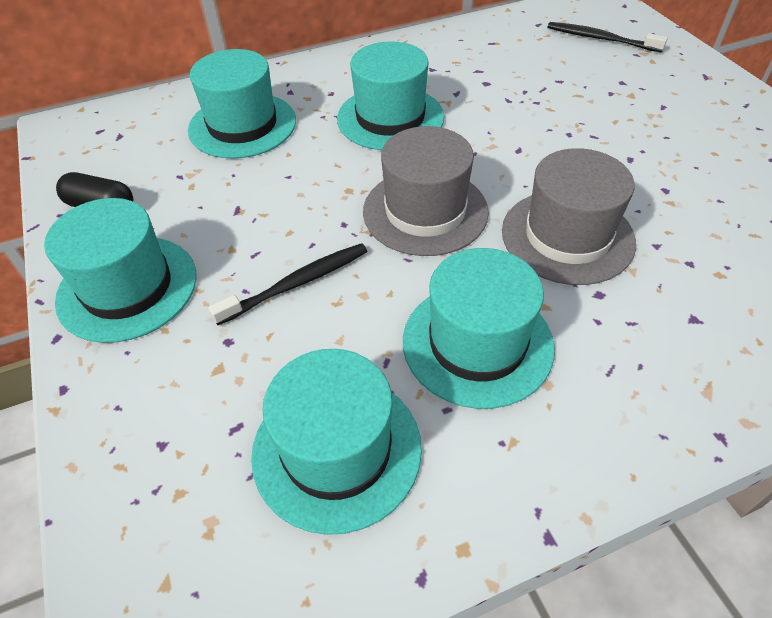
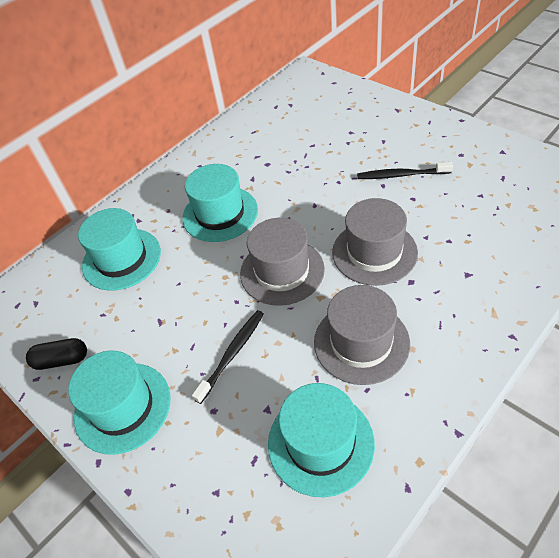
camera: 20 degrees left, 0 degrees up
turquoise hat [403,248,555,409] -> grey hat [314,285,410,385]
black toothbrush [548,22,668,52] -> black toothbrush moved to [357,162,453,179]

